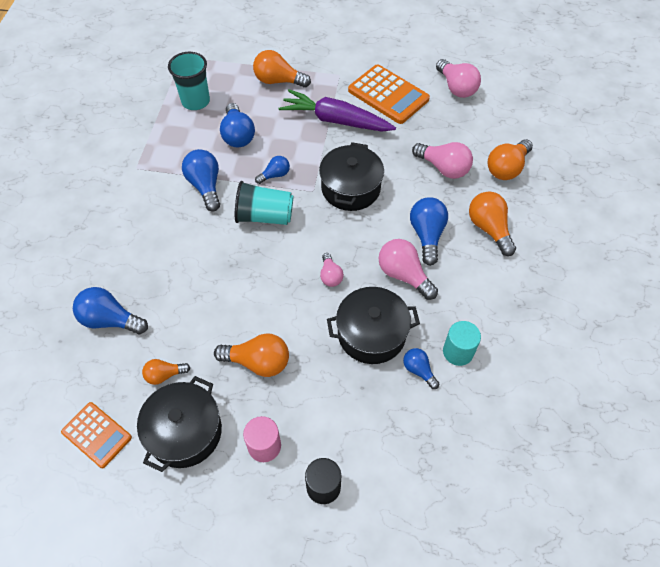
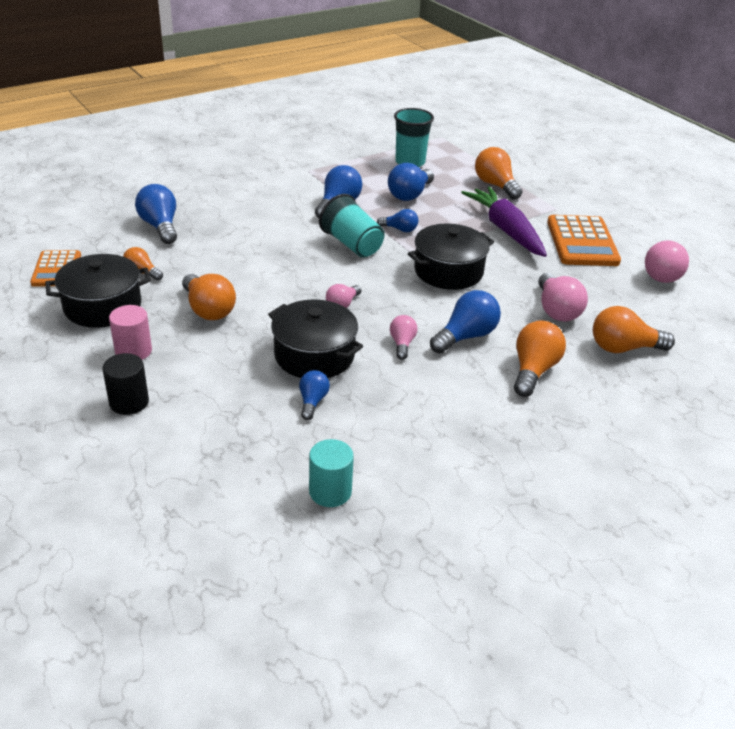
camera: 45 degrees right, 20 degrees down
pink light bulb [379,239,438,300] -> pink light bulb [390,315,417,360], size x0.59
turquoise cylinder [443,321,481,366] -> turquoise cylinder moved to [309,439,354,507]

